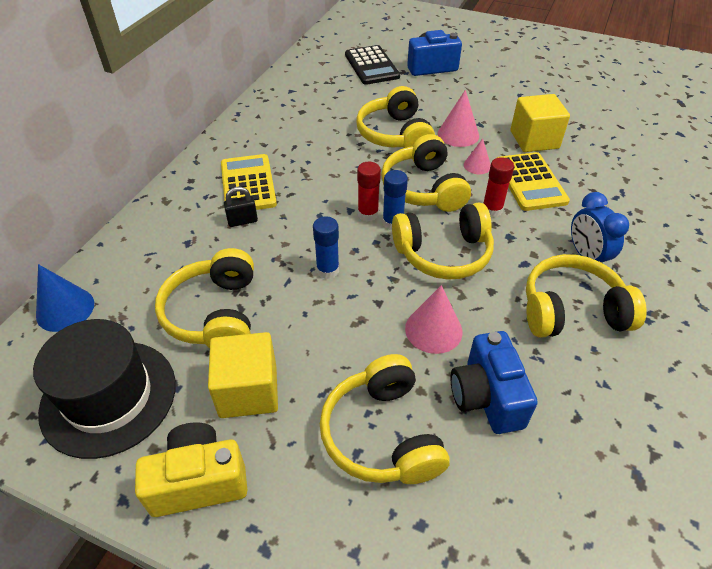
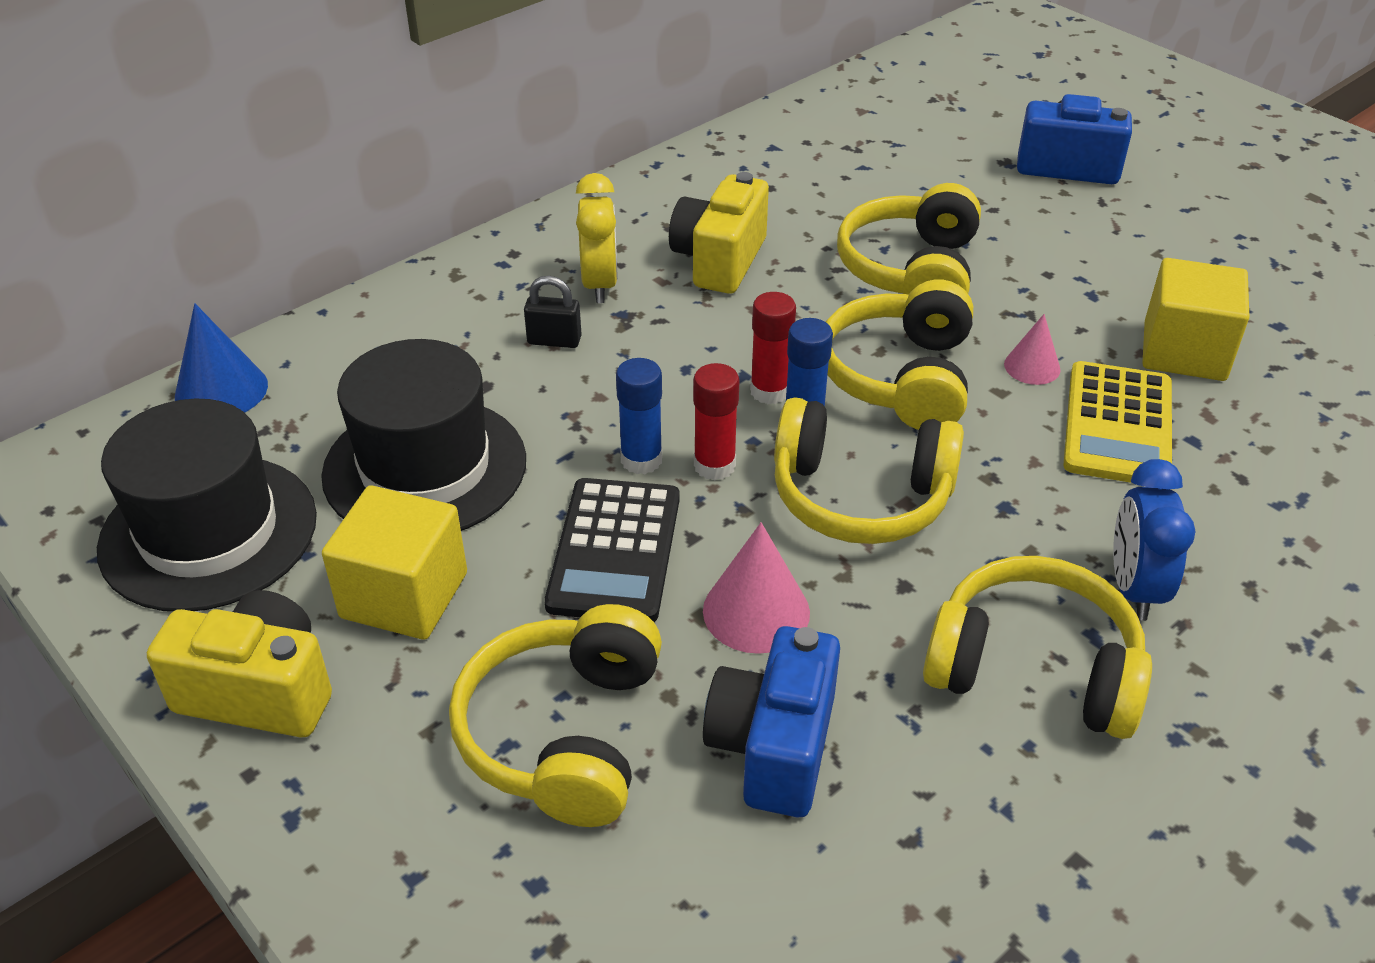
camera: 25 degrees right, 5 degrees down
yellow headphones [155,248,254,348] -> black hat [321,339,526,531]
yellow calculator [221,154,277,210] -> yellow clock [576,173,618,303]
black calculator [345,45,400,85] -> black calculator moved to [544,478,680,622]
pink cone [438,90,479,147] -> none
red glue stick [483,157,514,217] -> red glue stick moved to [693,363,740,480]
none -> yellow camera [669,172,769,294]

